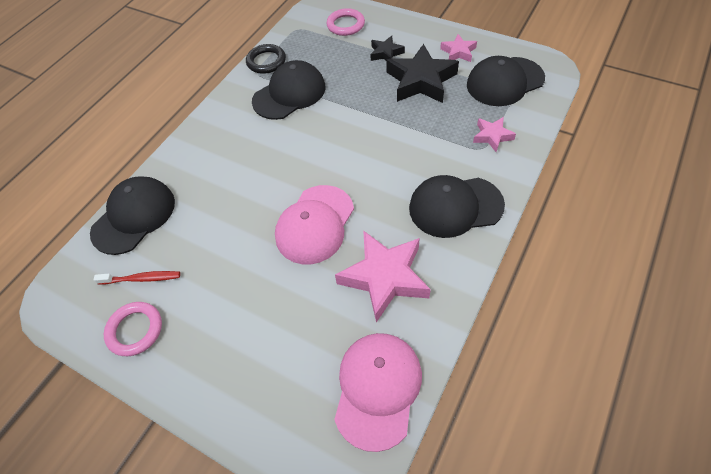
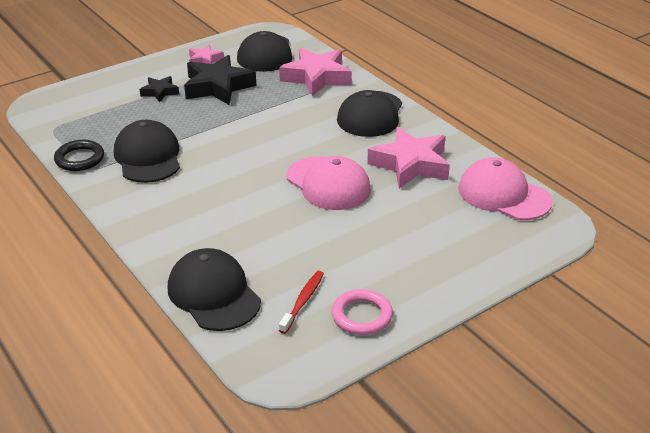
camera: 70 degrees left, 20 degrees down
pink ring [326,8,365,36] -> none
pink star [473,117,516,152] -> pink star [279,48,352,96], size x1.92

